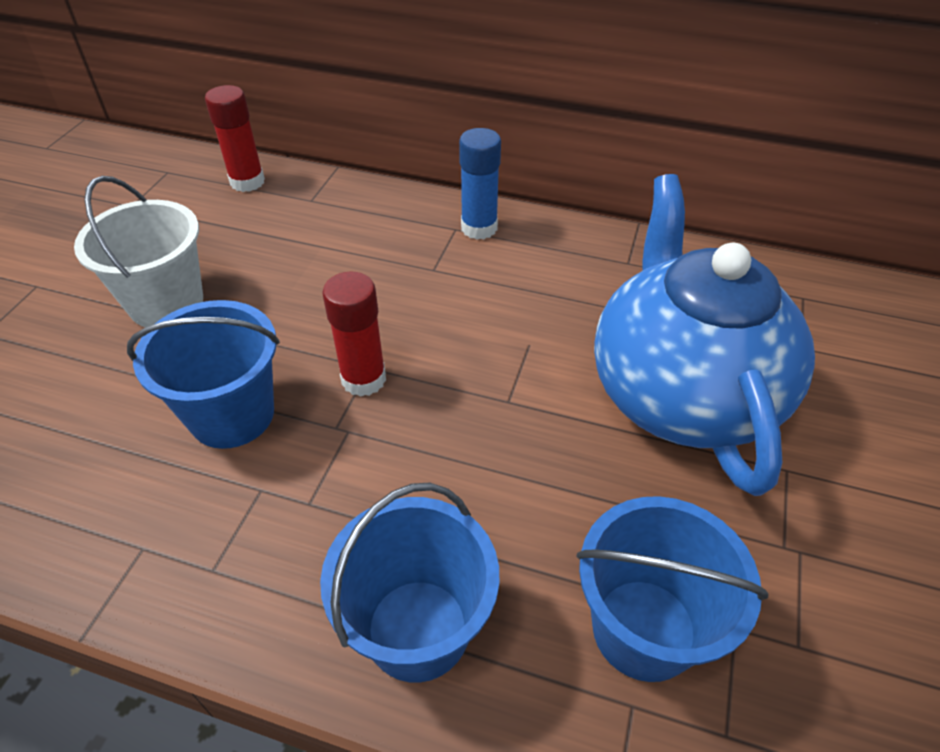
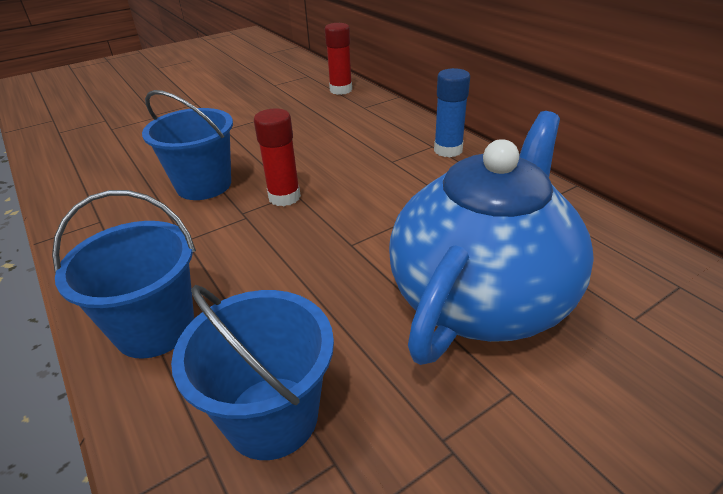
camera: 40 degrees right, 10 degrees down
white bucket [74,176,203,327] -> none

